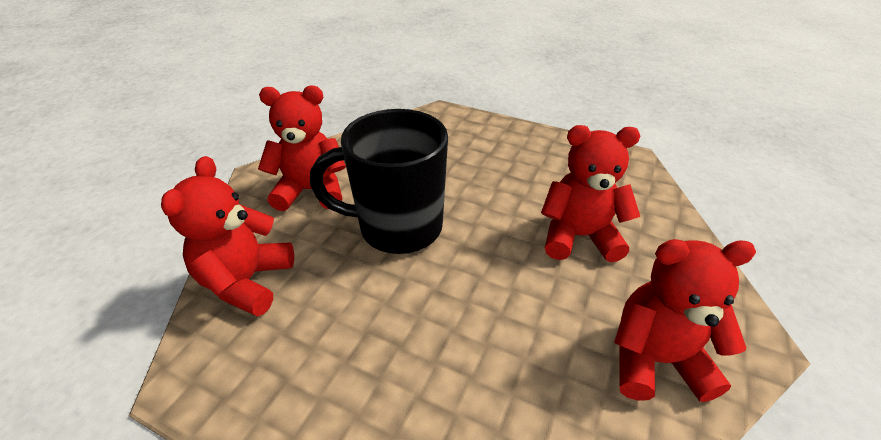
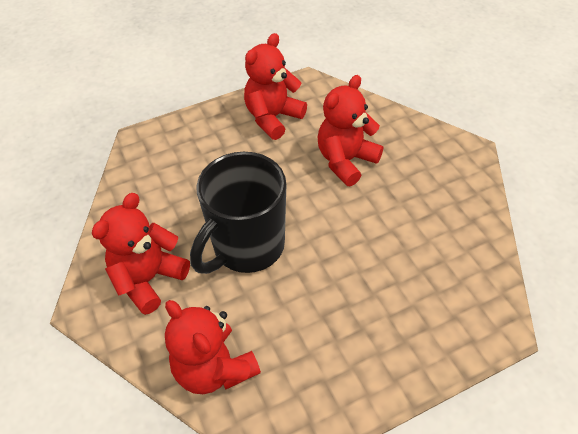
camera: 50 degrees left, 10 degrees up
red teddy bear [614,239,756,402] -> red teddy bear moved to [244,33,307,140]

